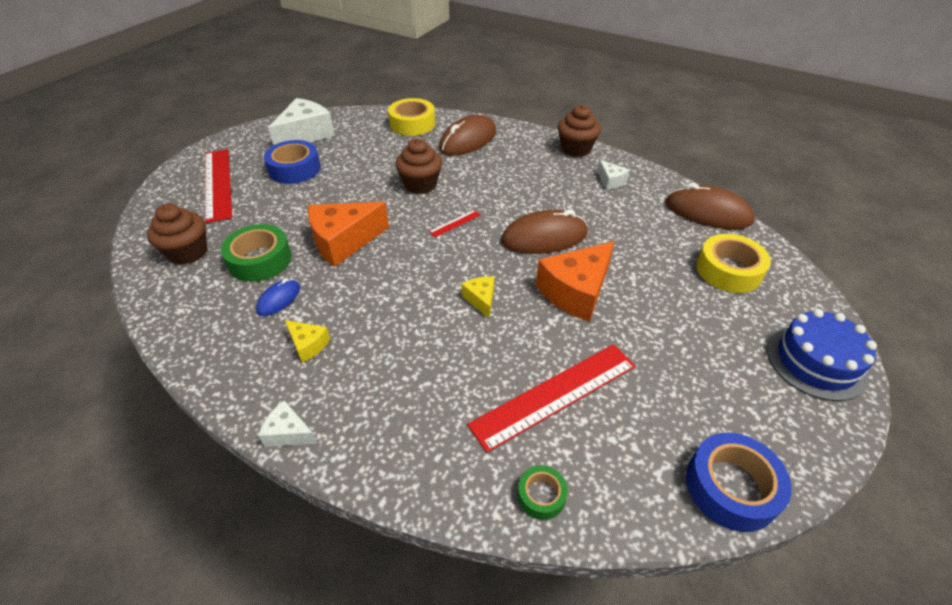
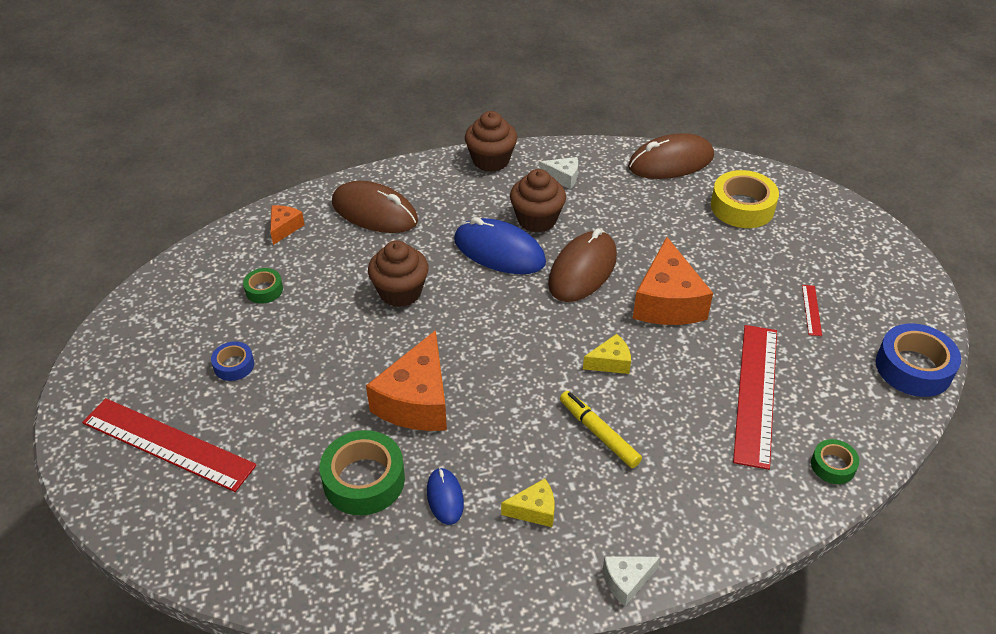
camera: 45 degrees left, 0 degrees up
brown cupcake [147,203,207,265] -> brown cupcake moved to [510,169,566,233]
blue tape [264,140,321,184] -> blue tape [211,341,254,381], size x0.54
white cheese [268,98,335,145] -> none
yellow tape [388,98,435,136] -> orange cheese [270,205,305,245]
red ruler [429,210,480,237] -> red ruler moved to [802,285,822,336]
brown mouse [439,115,497,156] -> brown mouse turned 60 degrees counterclockwise [332,181,418,233]
yellow cheese [461,276,495,318] -> yellow cheese turned 135 degrees clockwise [583,334,631,374]
blue cake [767,309,877,401] -> none
none -> green tape [243,268,283,304]
none -> blue mouse [454,217,546,274]
none -> yellow marker [560,391,642,468]

